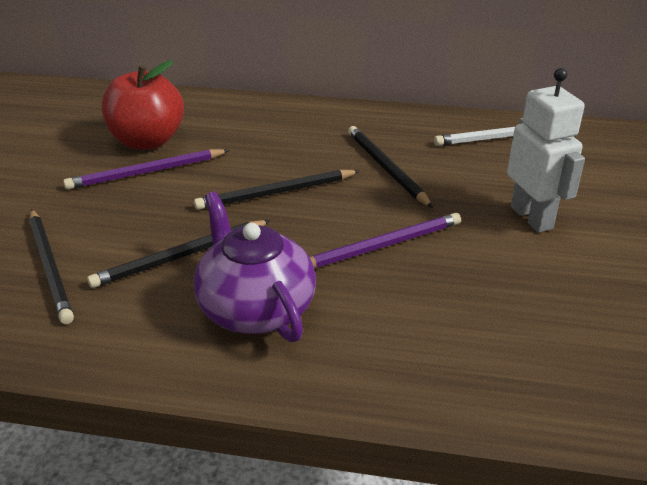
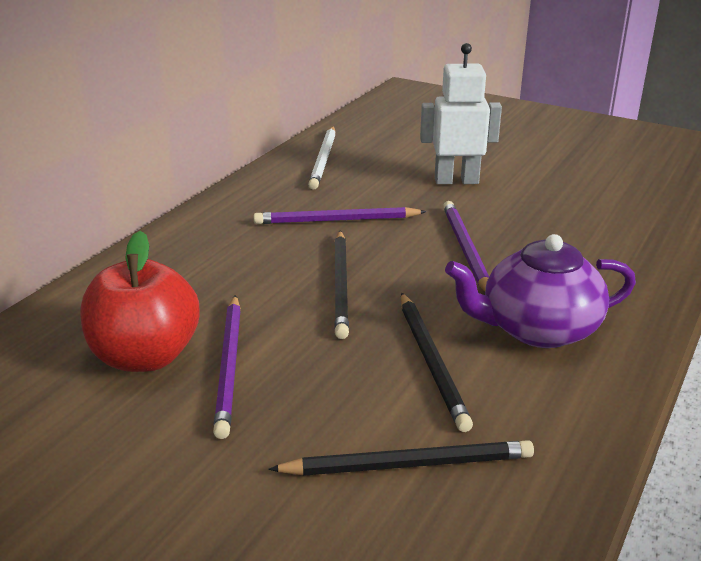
camera: 70 degrees left, 5 degrees down
black pencil [348,126,433,208] -> purple pencil [254,207,427,224]

